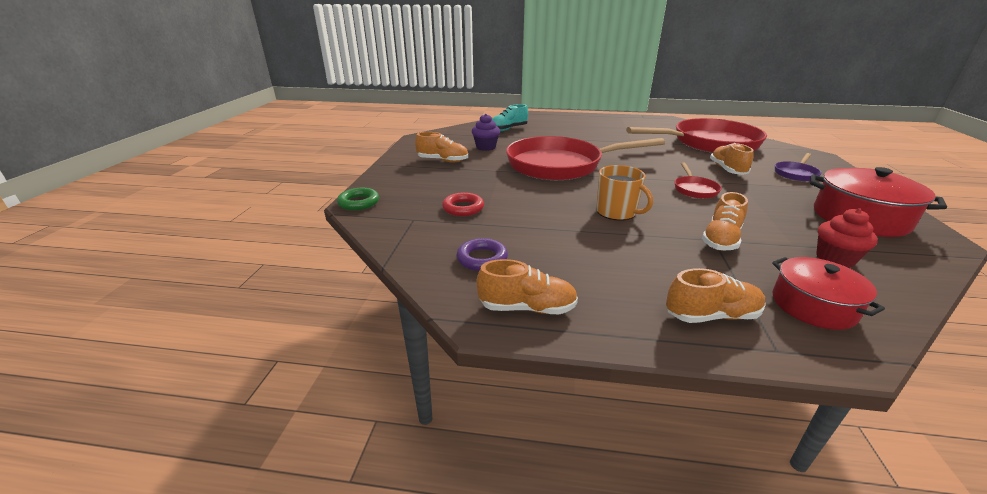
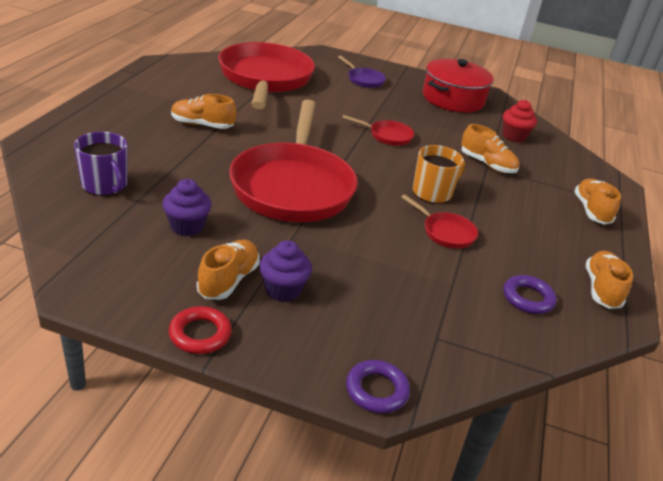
camera: 85 degrees left, 5 degrees up
green ring [337,188,379,210] -> purple ring [346,360,410,413]
red ring [442,193,484,216] -> red ring moved to [169,306,232,354]
turquoise shoe [492,104,528,131] -> purple mug [74,132,127,196]
orange shoe [710,143,754,175] -> orange shoe moved to [171,94,236,129]
red pot [772,257,885,330] -> none
none -> purple cupcake [259,240,312,302]
none -> red pan [401,194,478,249]

